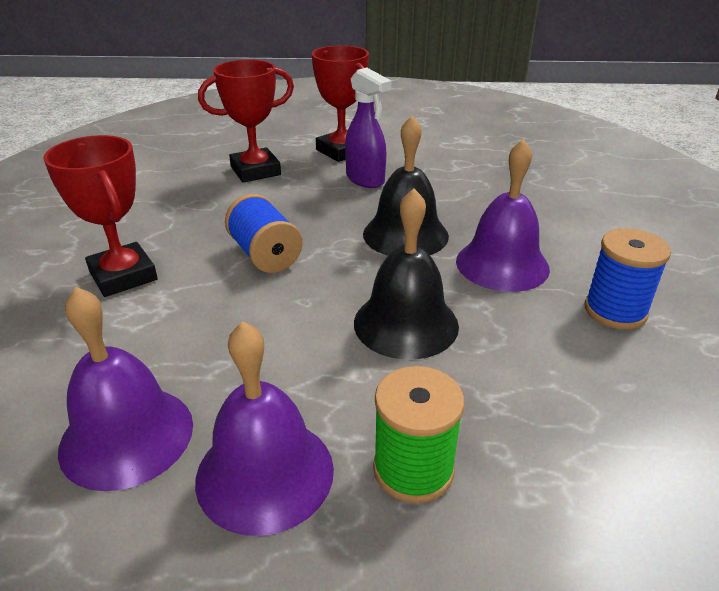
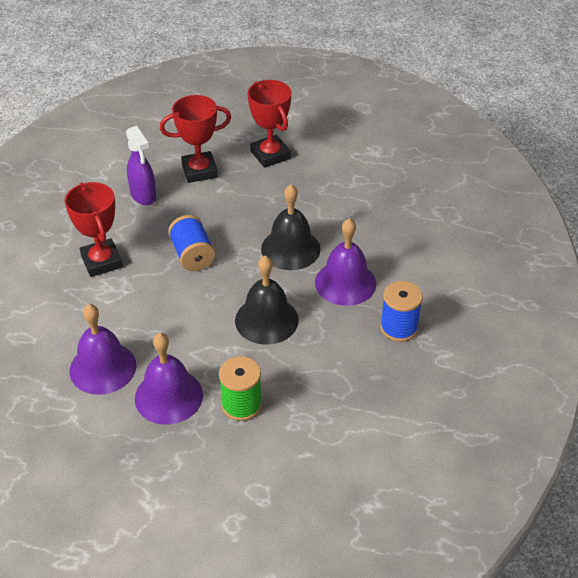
camera: 10 degrees right, 10 degrees up
purple spray bottle [345,68,392,188] -> purple spray bottle moved to [126,126,156,205]

